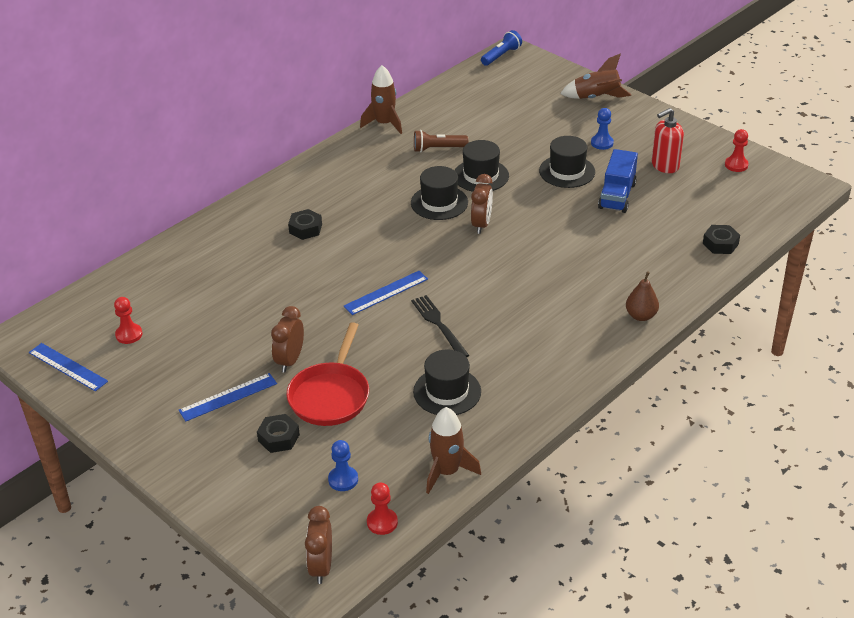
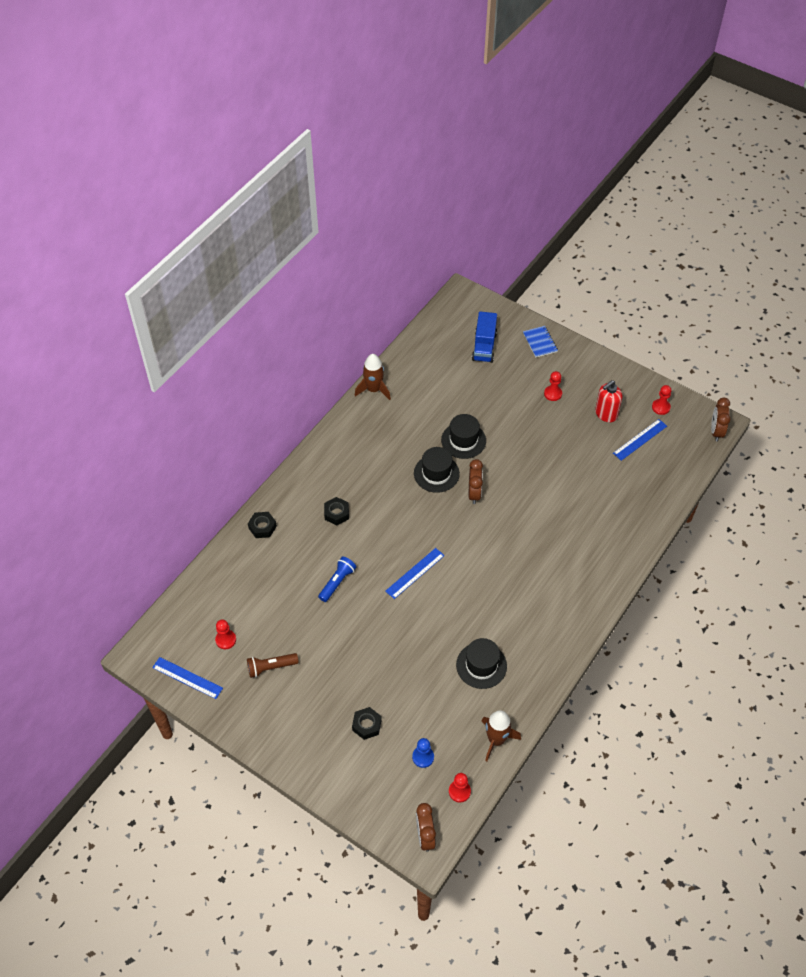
camera: 10 degrees left, 15 degrees up
blue ruler [179,373,277,421] -> blue ruler moved to [613,419,667,461]
brown clock [271,306,304,373] -> brown clock moved to [711,397,730,441]
red pan [287,322,369,426] -> none
black fork [411,295,469,357] -> none
brown flashlight [414,130,468,152] -> brown flashlight moved to [247,653,299,678]
blue flashlight [481,30,522,66] -> blue flashlight moved to [318,556,356,602]
black hat [539,136,595,188] -> none
brown rocket [560,54,631,99] -> blue notebook [523,326,558,357]
blue pawn [591,108,614,150] -> red pawn [544,371,562,401]
blue truck [598,149,638,213] -> blue truck moved to [472,312,497,363]
brown pear [626,271,659,321] -> none
black nut [703,225,740,254] -> black nut moved to [248,512,277,538]

